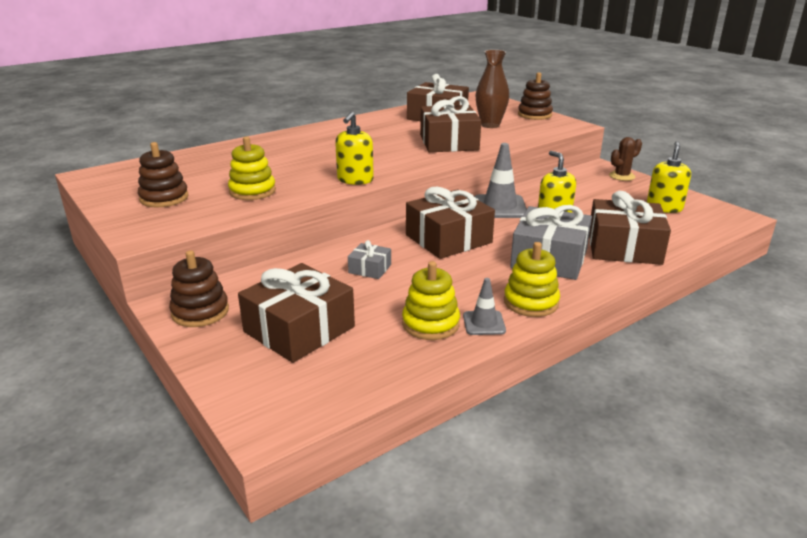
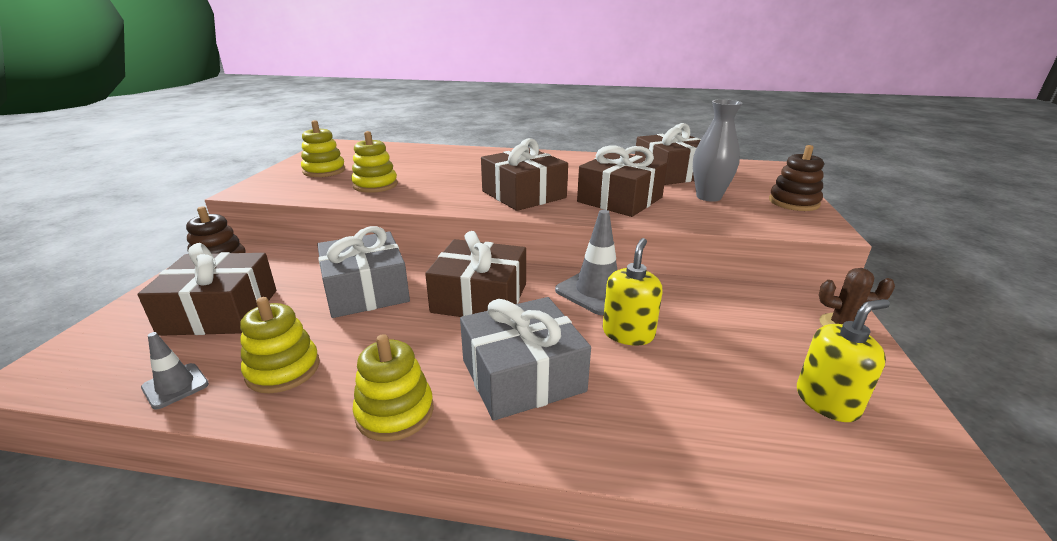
camera: 45 degrees right, 0 degrees up
brown stacking toy [138,142,189,207] -> yellow stacking toy [301,120,345,177]
yellow soap dispenser [335,112,374,185] -> none
grey gift [348,240,391,279] -> grey gift [317,226,410,318], size x2.09
grey traffic cone [463,278,506,335] -> grey traffic cone moved to [141,332,209,409]
brown vase [476,50,509,128] -> grey vase [693,99,742,202]
brown gift [589,191,671,265] -> brown gift moved to [481,138,568,211]

